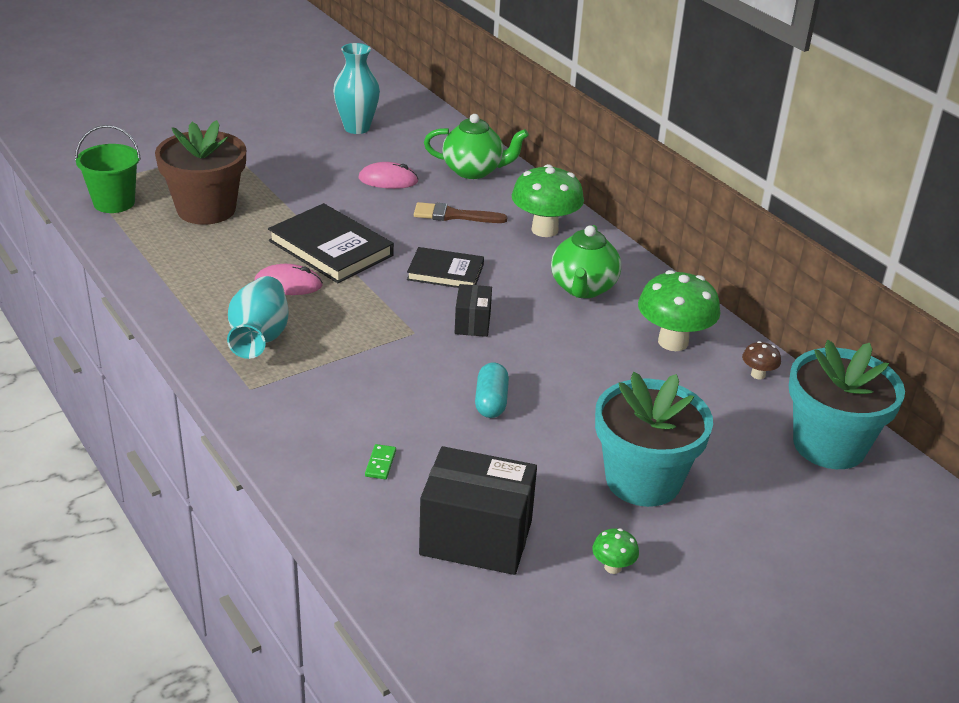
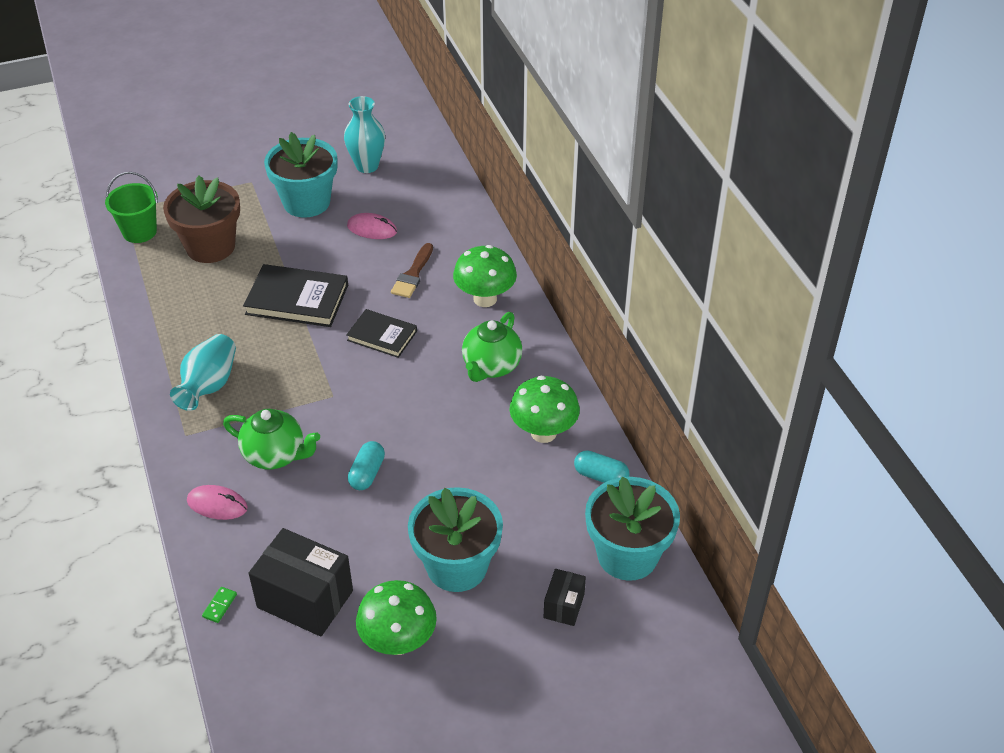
camera: 15 degrees right, 10 degrees up
pink mouse [254,264,323,295] -> pink mouse moved to [187,485,248,520]
black book [268,203,394,283] -> black book turned 45 degrees counterclockwise [243,264,348,327]
green domino [365,444,396,479] -> green domino moved to [202,587,237,623]
brown brush [414,202,508,223] -> brown brush turned 90 degrees counterclockwise [391,243,433,298]
green teapot [424,114,529,179] -> green teapot moved to [223,409,320,469]
black box [455,284,492,337] -> black box moved to [543,569,586,626]
green mushroom [592,528,639,574] -> green mushroom [356,580,437,655], size x2.17
brown mushroom [742,341,781,379] -> turquoise capsule [574,450,630,483]
none -> turquoise flower pot [264,132,337,217]

